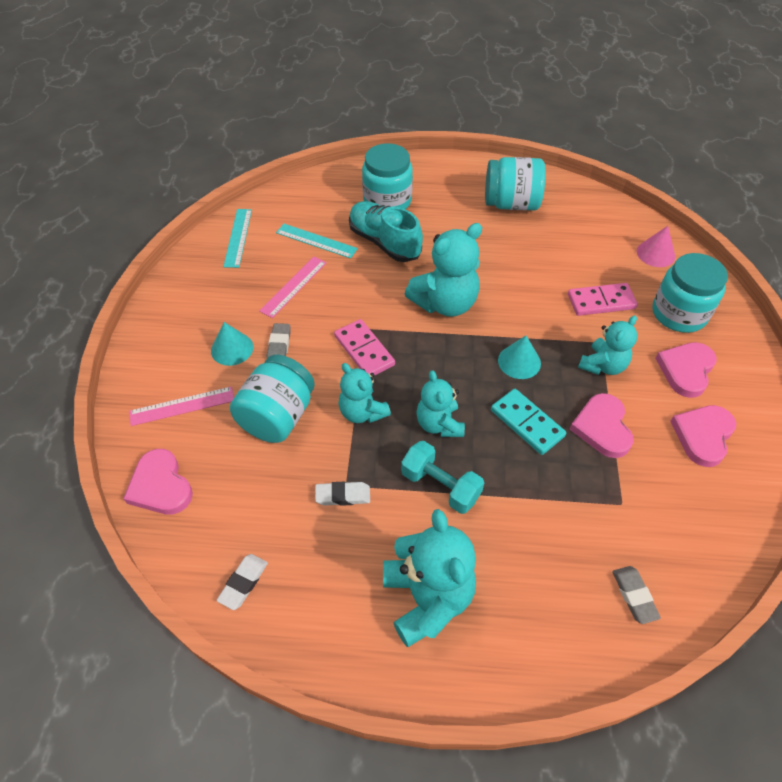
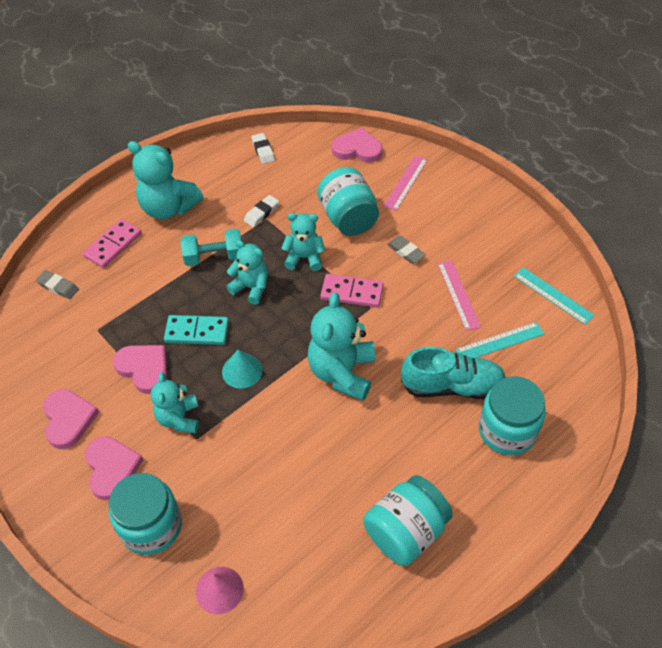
camera: 135 degrees right, 0 degrees up
turquoise cone [211,322,253,366] -> none
pink domino [568,283,638,316] -> pink domino moved to [83,219,142,268]

